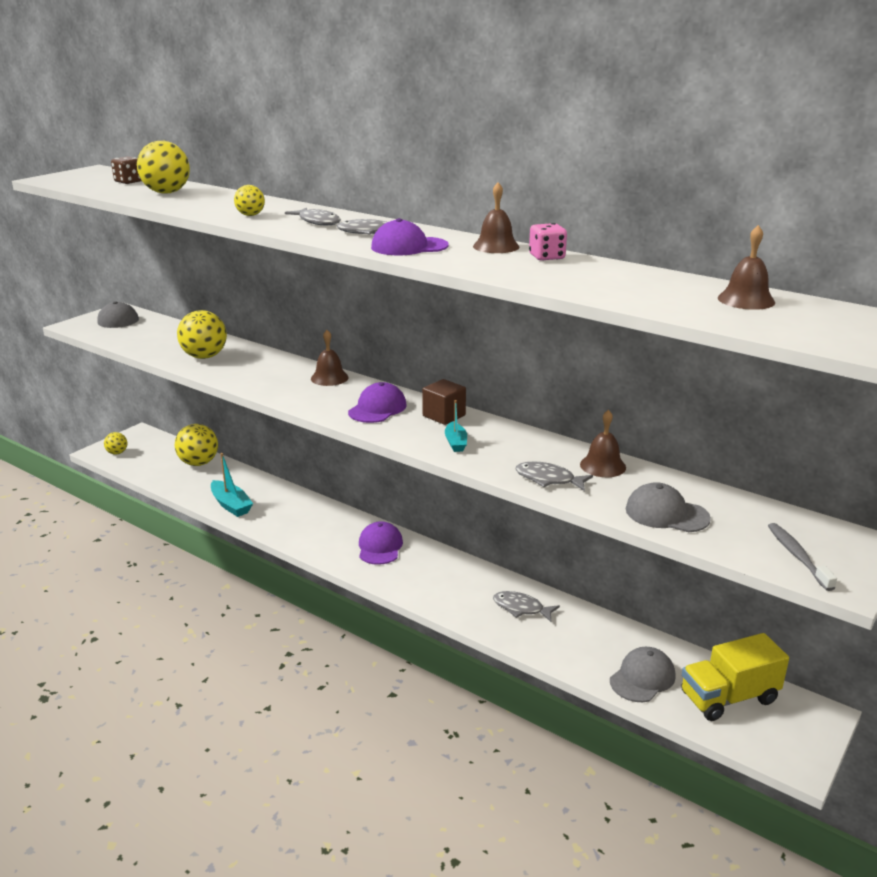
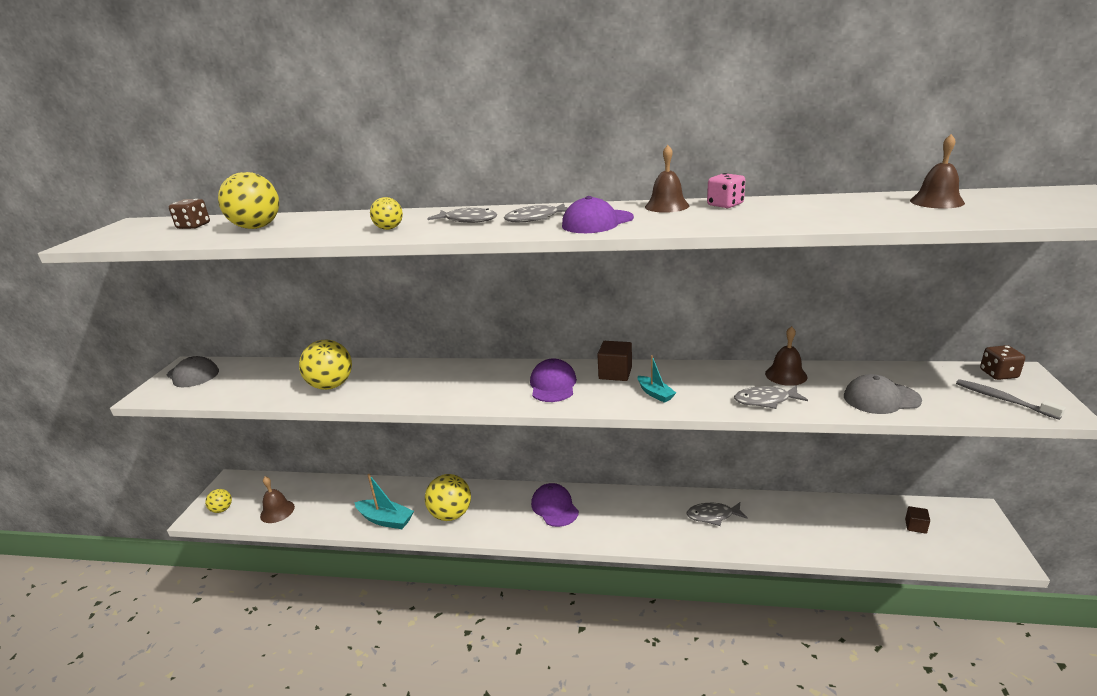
camera: 25 degrees left, 0 degrees up
yellow ball [174,424,218,466] -> yellow ball moved to [425,474,471,521]
brown bell [311,330,349,386] -> brown bell moved to [260,476,295,523]
grey cap [610,647,676,702] -> none
yellow truck [681,633,789,721] -> brown cube [905,506,930,534]
none -> brown dice [980,345,1025,380]

